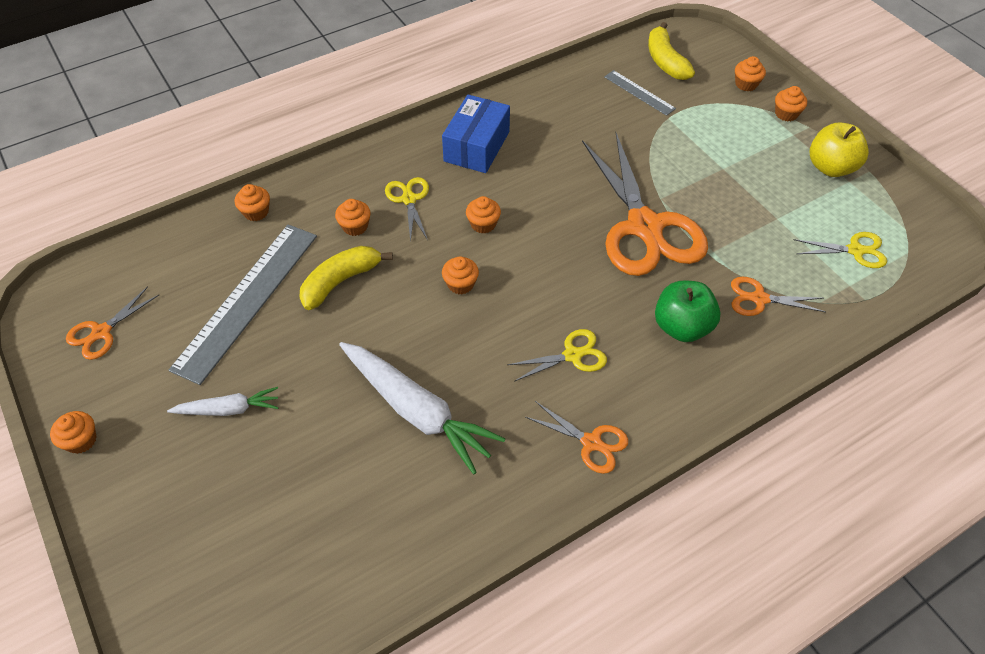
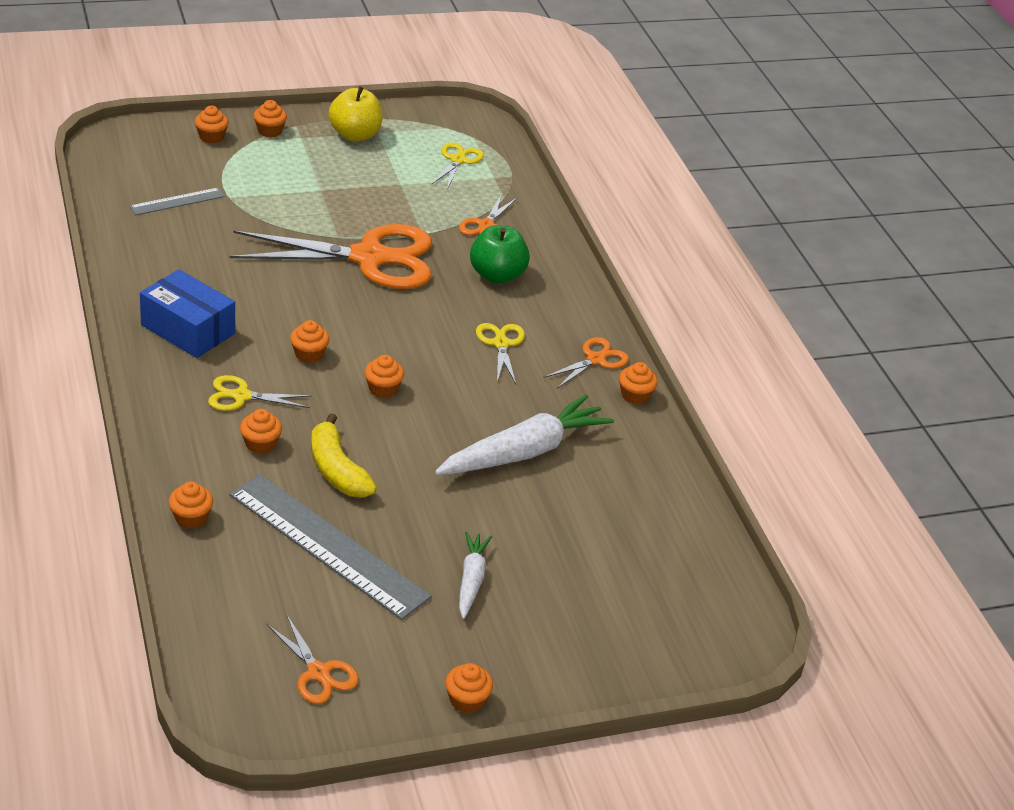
camera: 80 degrees left, 15 degrees down
yellow banana [648,22,695,80] -> none
none -> orange cupcake [619,362,658,405]

